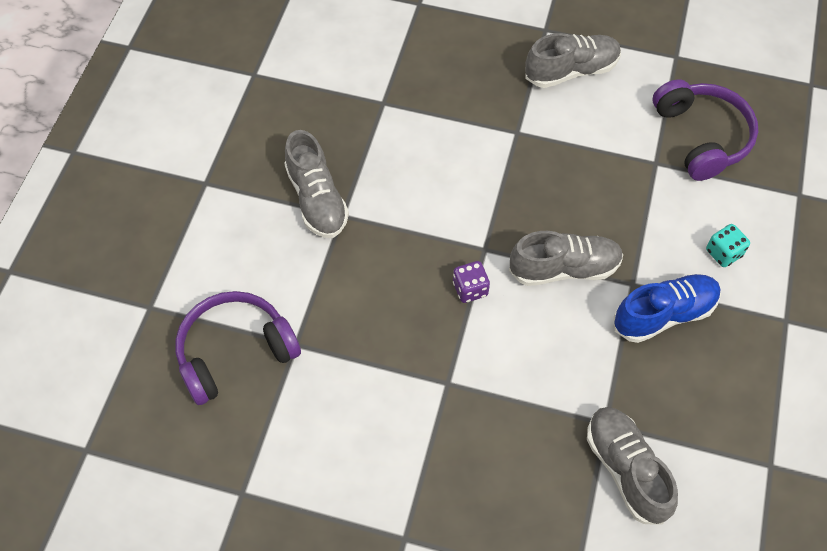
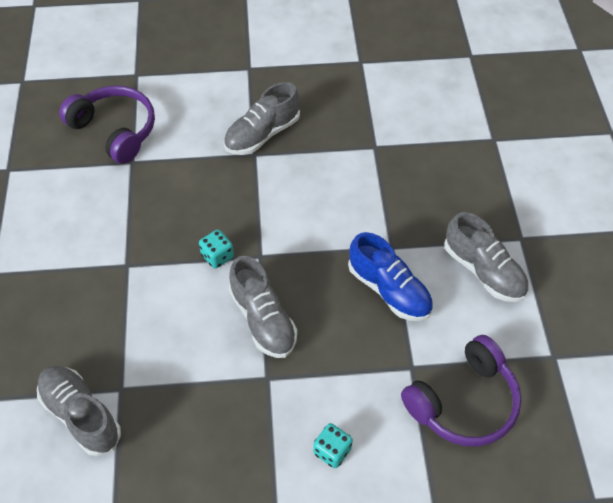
camera: 70 degrees right, 5 degrees down
purple dice [453,261,490,303] -> turquoise dice [199,230,234,269]
grey shoe [587,407,678,525] -> grey shoe turned 90 degrees counterclockwise [37,366,121,456]
blue shoe [614,274,721,343] -> blue shoe moved to [348,232,433,321]

